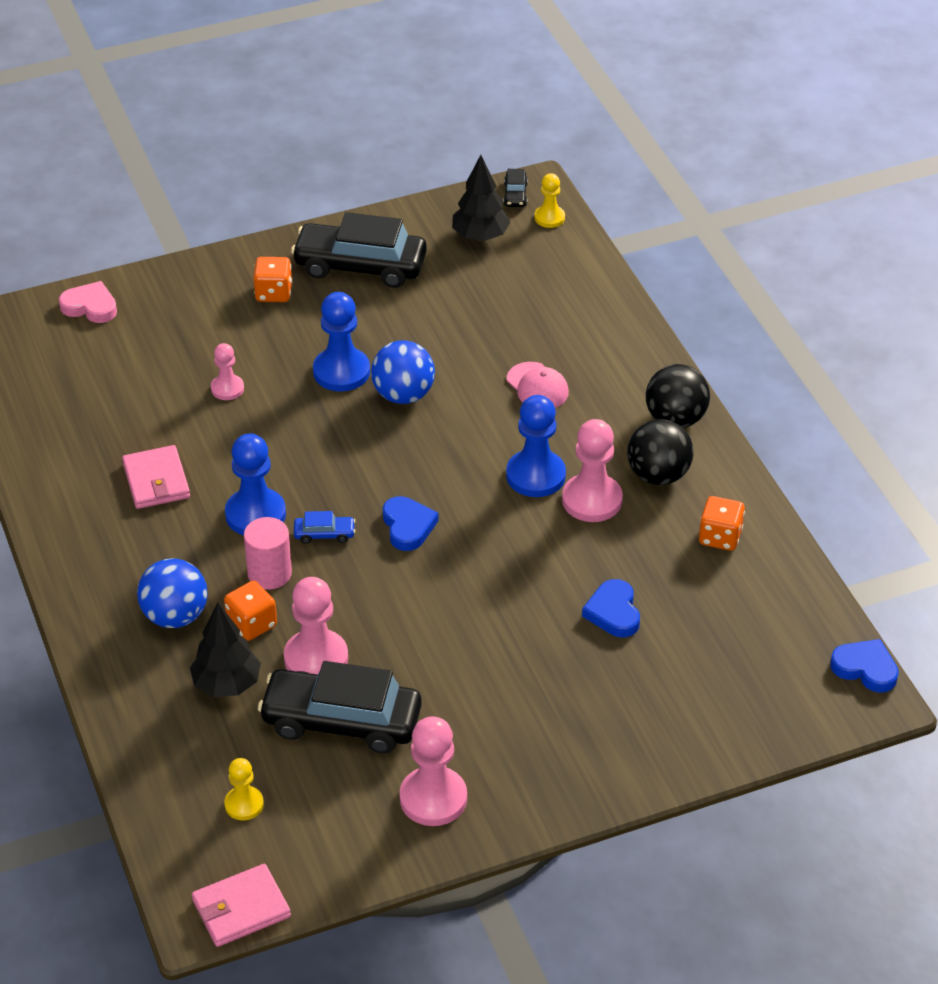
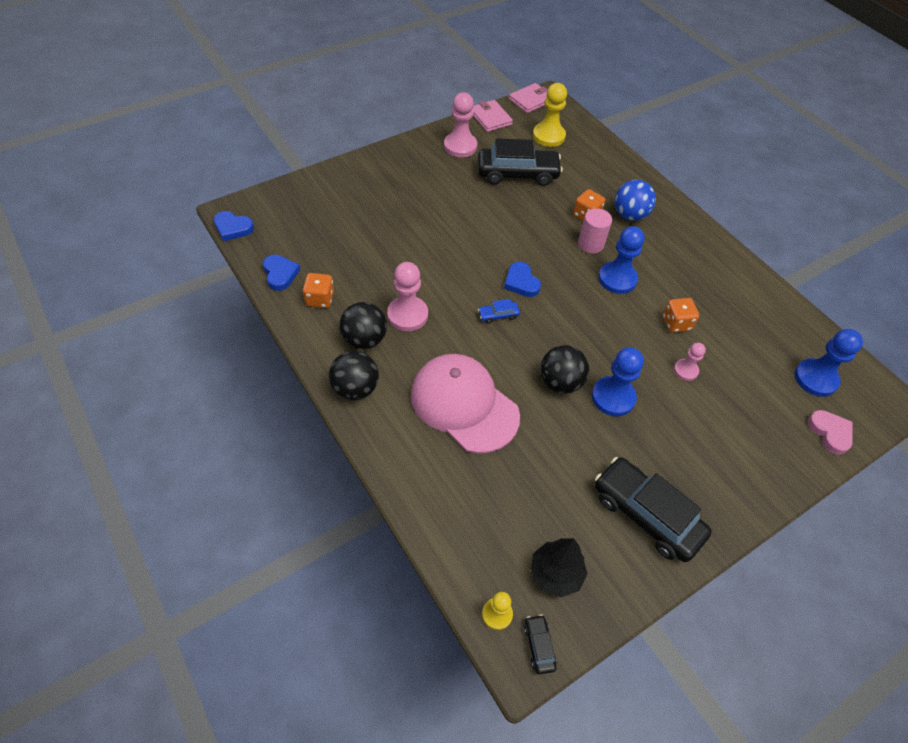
camera: 165 degrees right, 10 degrees up
pink heart [59,281,117,323] -> pink heart turned 120 degrees counterclockwise [808,410,852,455]
pink wallet [122,445,190,509] -> pink wallet moved to [473,100,513,132]
black tree [190,603,261,697] -> none
yellow pawn [224,758,264,820] -> yellow pawn [533,83,567,147], size x1.74
orange dice [253,257,292,302] -> orange dice moved to [663,298,699,333]
pink pawn [284,577,348,675] -> none
black car [291,212,427,288] -> black car turned 135 degrees counterclockwise [595,457,712,562]
blue car [294,511,355,544] -> blue car moved to [478,299,520,324]
blue ball [371,340,435,404] -> black ball [540,345,589,394]
blue pawn [506,395,566,497] -> blue pawn moved to [794,329,863,397]
pink cap [507,362,569,408] -> pink cap [411,354,520,454], size x2.17
blue heart [582,579,640,637] -> blue heart moved to [263,255,300,291]

